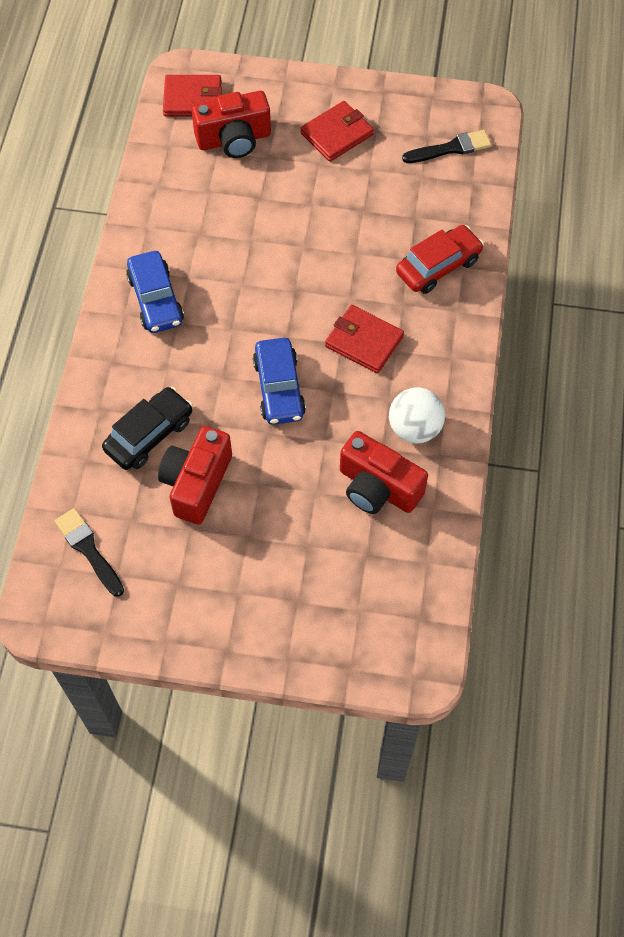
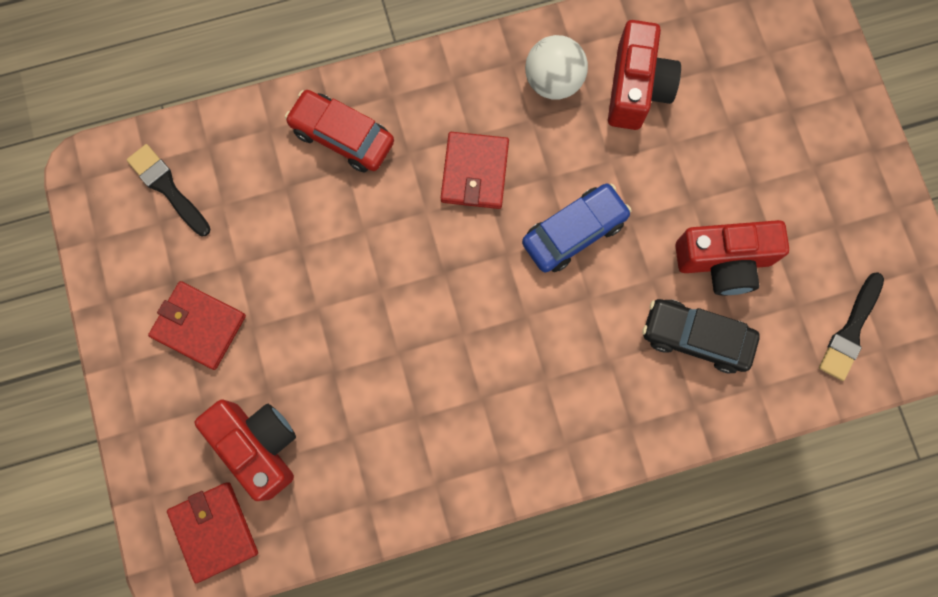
camera: 115 degrees left, 15 degrees up
blue car [126,251,184,333] -> none

